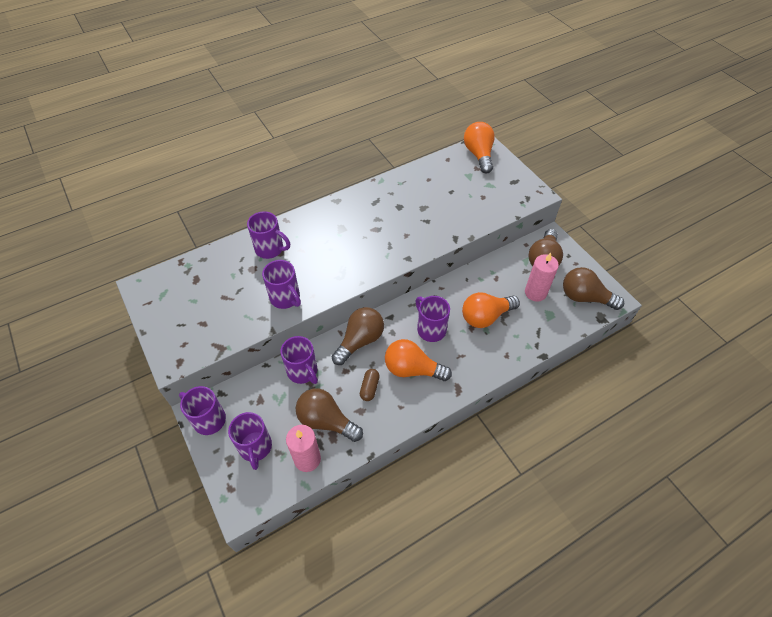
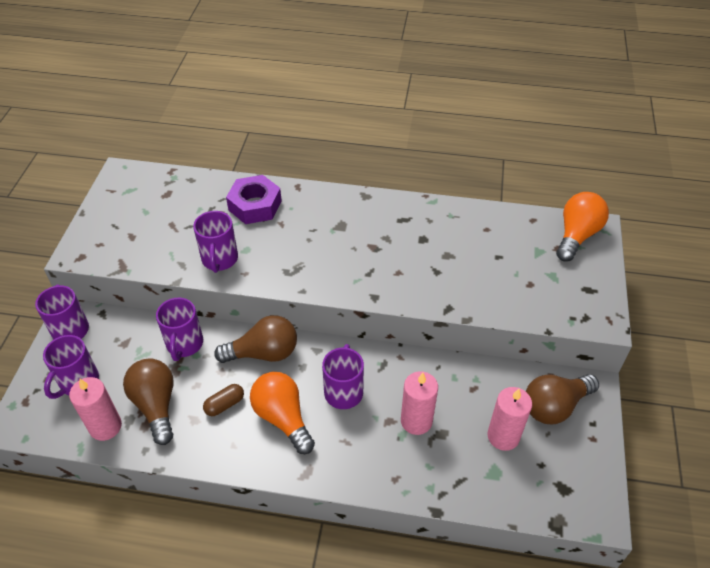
camera: 40 degrees right, 5 degrees down
purple mug [247,211,290,259] -> purple nut [226,175,282,224]
orange light bulb [462,292,520,328] -> pink candle [401,371,438,435]
brown light bulb [563,267,624,310] -> none

